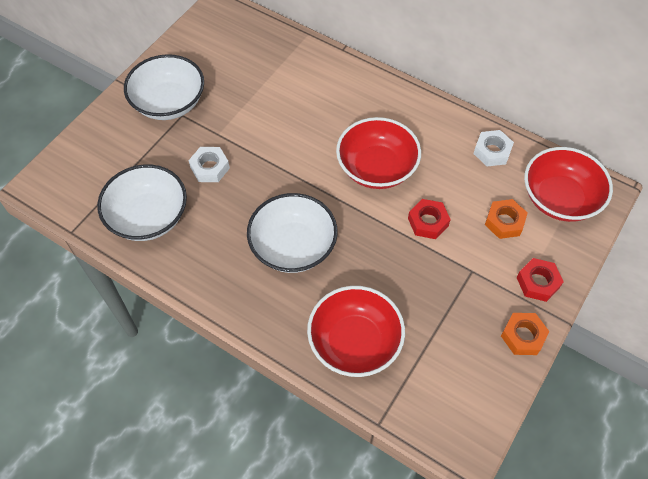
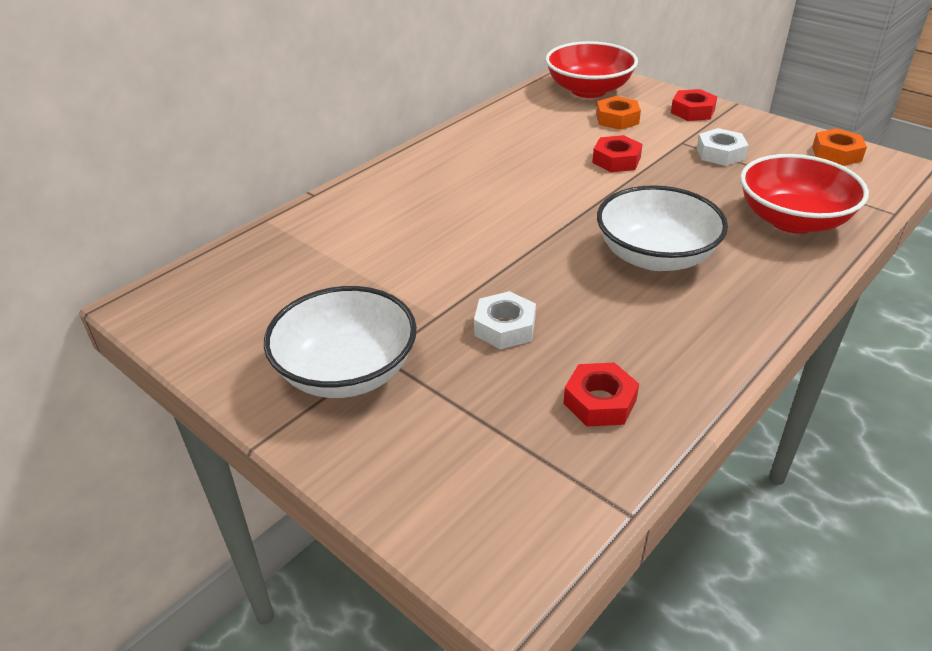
camera: 80 degrees left, 20 degrees down
white bowl [97,164,187,241] -> red nut [563,363,639,426]
red bowl [336,117,421,189] -> none
white nut [473,130,514,166] -> white nut moved to [697,128,748,166]
orange nut [501,313,550,355] -> orange nut moved to [812,128,867,166]

